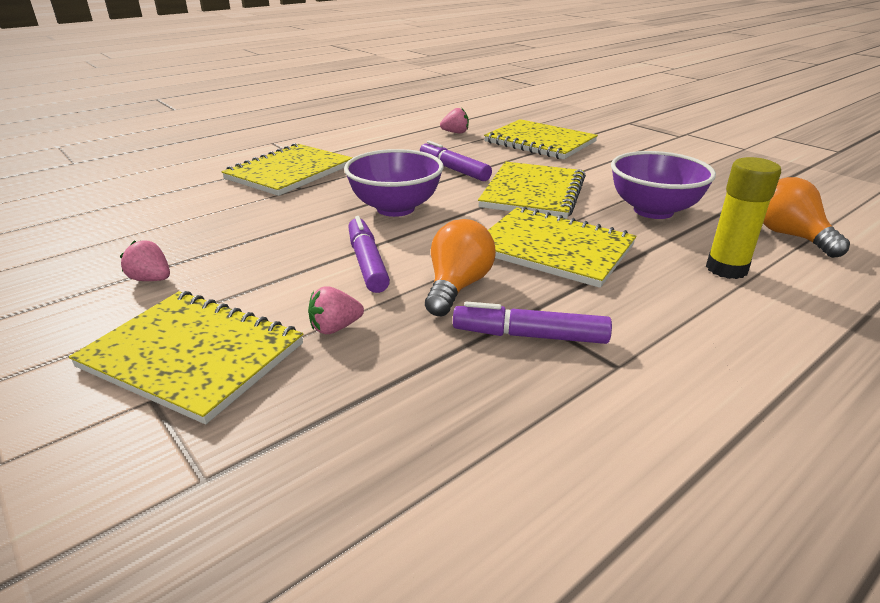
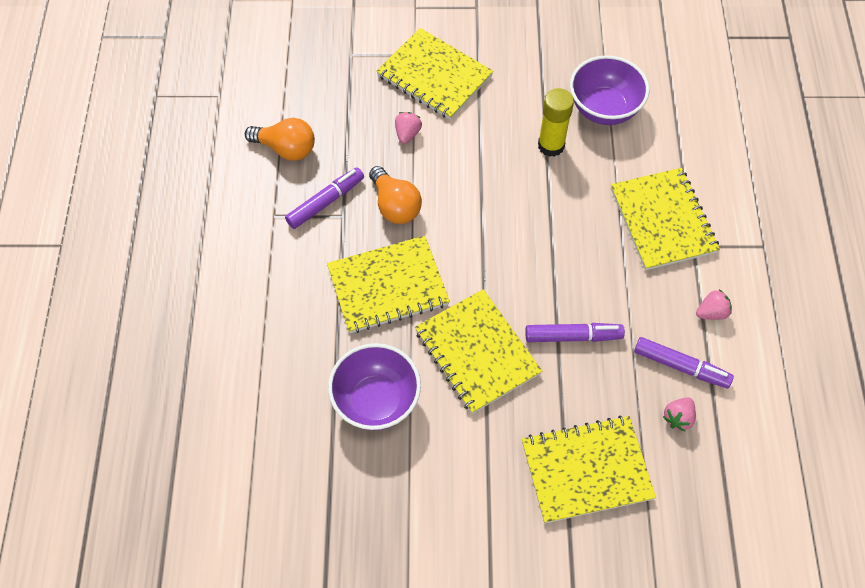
camera: 130 degrees right, 30 degrees up
yellow notebook [69,291,303,424] -> yellow notebook turned 60 degrees clockwise [376,28,493,120]
pink strawberry [120,241,170,281] -> pink strawberry moved to [696,290,732,320]
purple bowl [344,149,444,217] -> purple bowl moved to [570,55,649,125]
purple marker [348,216,390,293] -> purple marker moved to [634,337,734,388]
yellow glue stick [706,157,781,279] -> yellow glue stick moved to [538,88,574,157]
orange light bulb [763,177,850,258] -> orange light bulb moved to [245,118,315,161]

